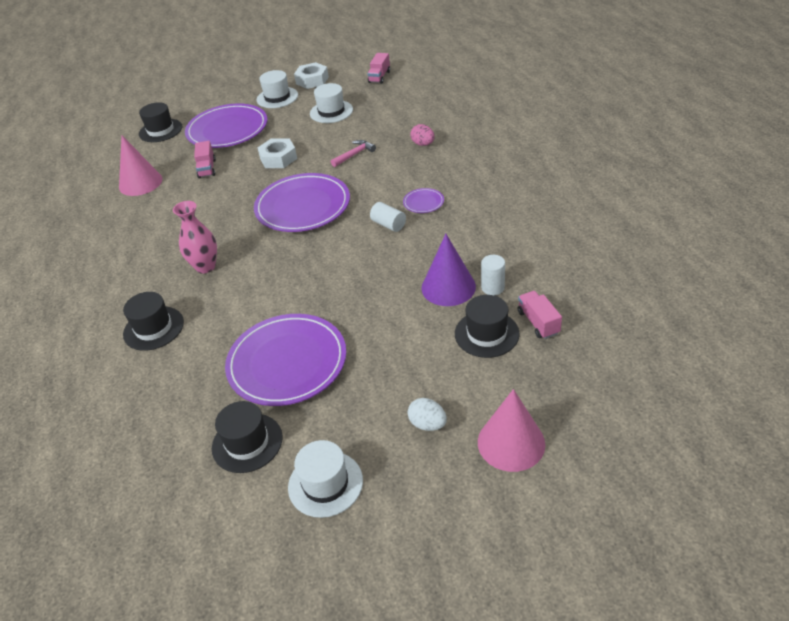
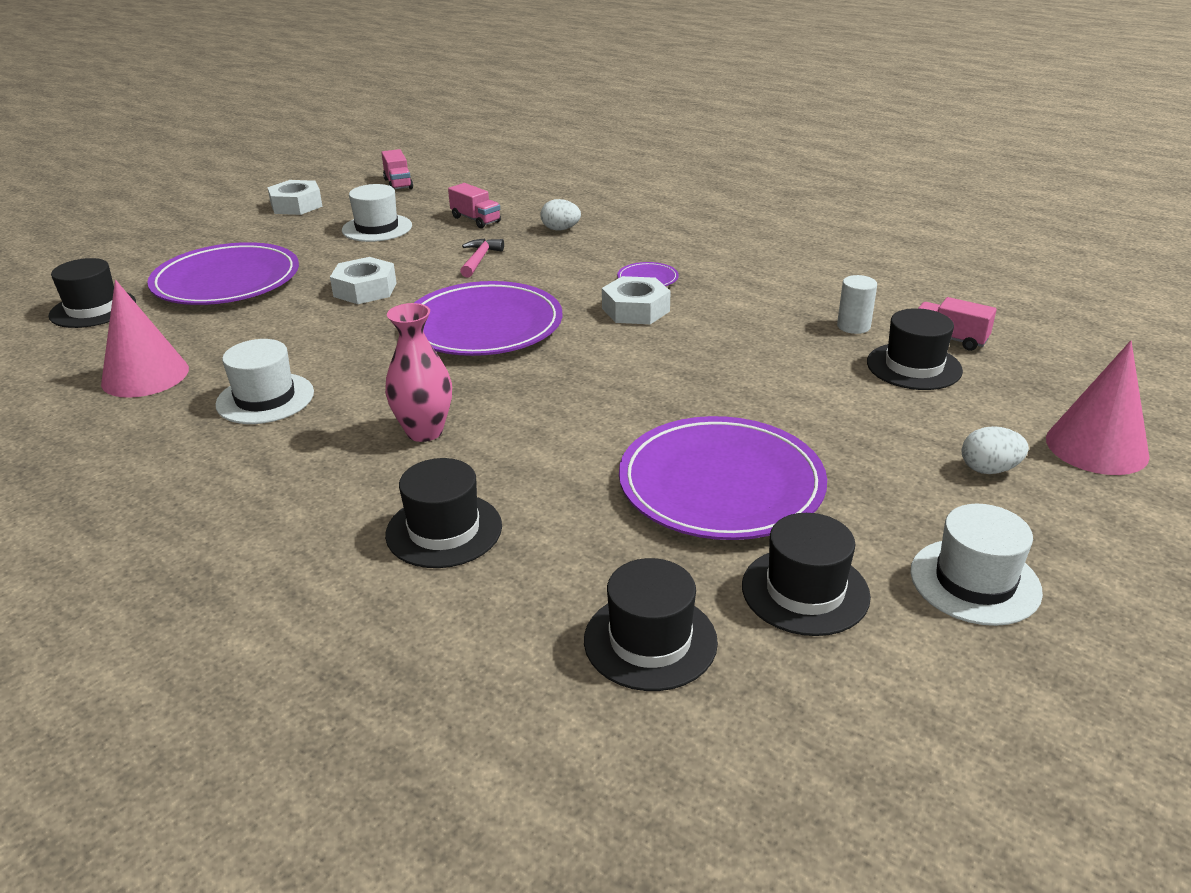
camera: 40 degrees left, 10 degrees down
pink truck [194,141,216,178] -> pink truck moved to [448,183,501,228]
white hat [257,70,298,108] -> white hat moved to [215,339,314,424]
white cylinder [370,202,406,232] -> white nut [602,276,671,324]
pink egg [410,124,435,146] -> white egg [540,199,581,230]
purple cone [421,234,476,306] -> none
none -> black hat [584,558,718,691]

